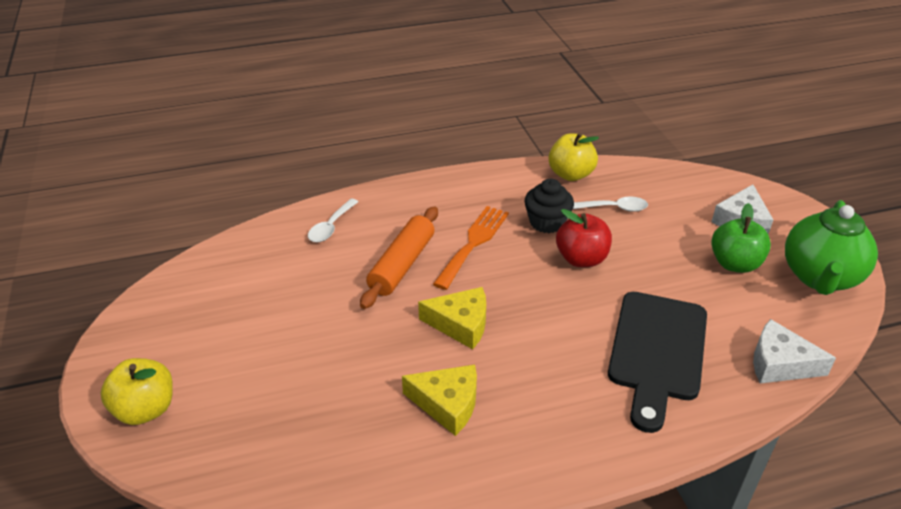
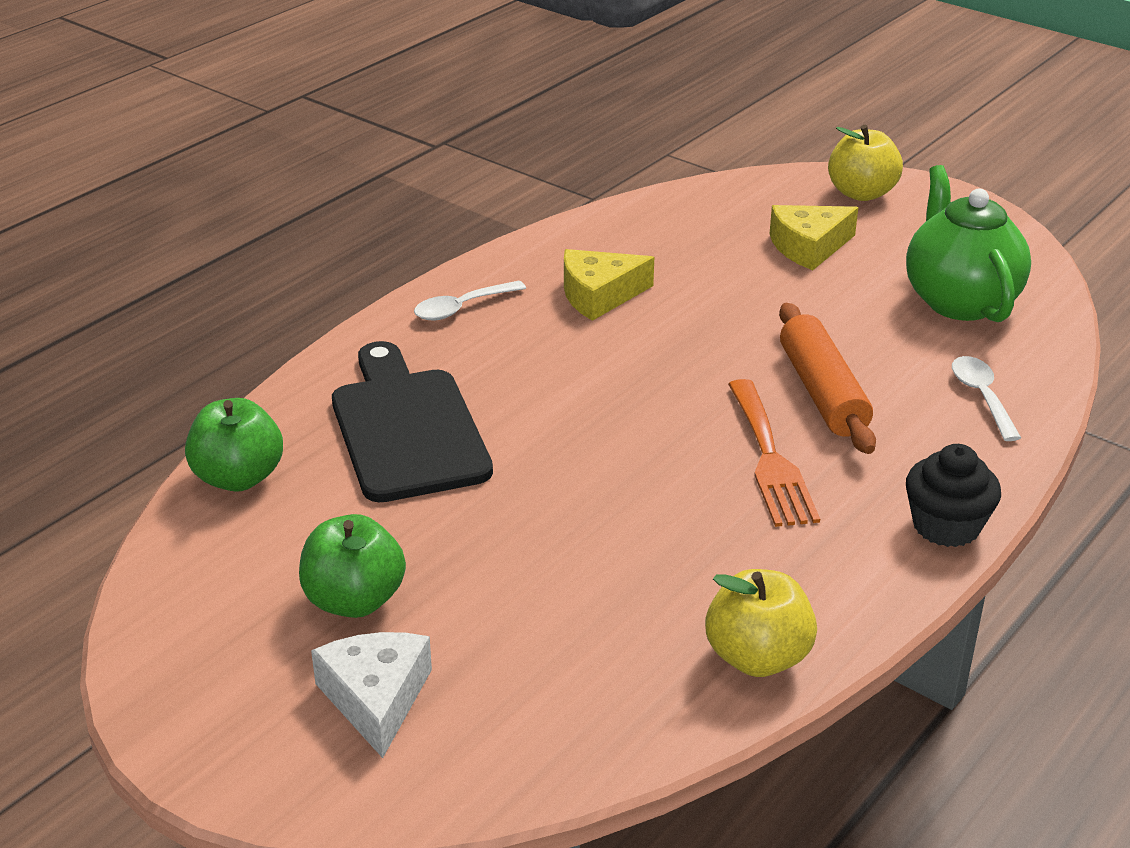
camera: 145 degrees right, 5 degrees down
yellow cheese [418,287,486,349] -> yellow cheese moved to [770,205,858,270]
black cupcake [524,179,574,233] -> black cupcake moved to [906,444,1001,547]
red apple [556,209,612,267] -> none
white spoon [573,196,648,212] -> white spoon moved to [414,281,526,320]
white cheese [753,319,836,383] -> green apple [185,398,283,492]
green teapot [785,200,878,295] -> green teapot moved to [906,165,1031,322]

